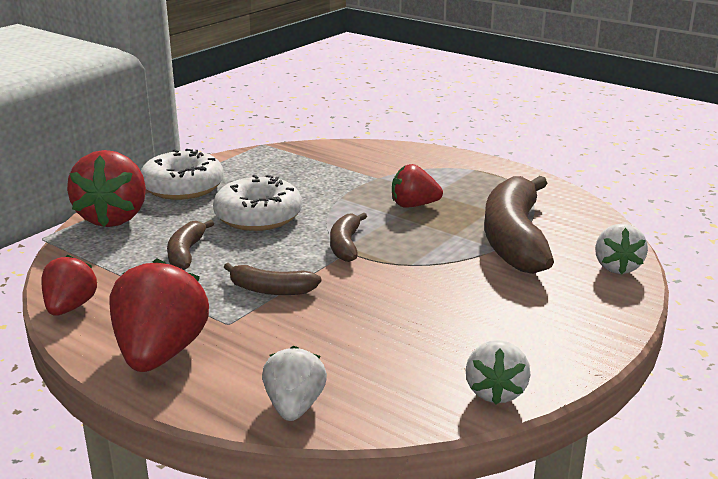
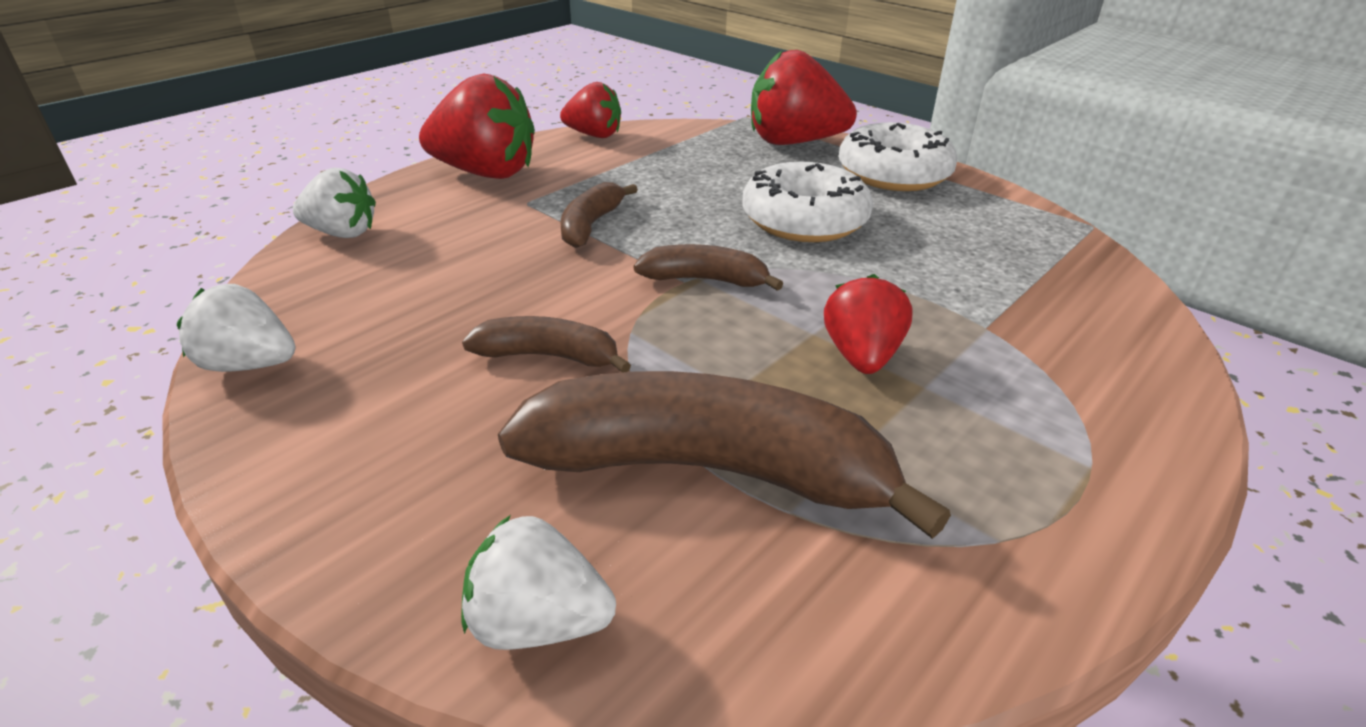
camera: 95 degrees right, 10 degrees up
brown banana [167,220,214,270] -> brown banana moved to [462,316,631,373]

